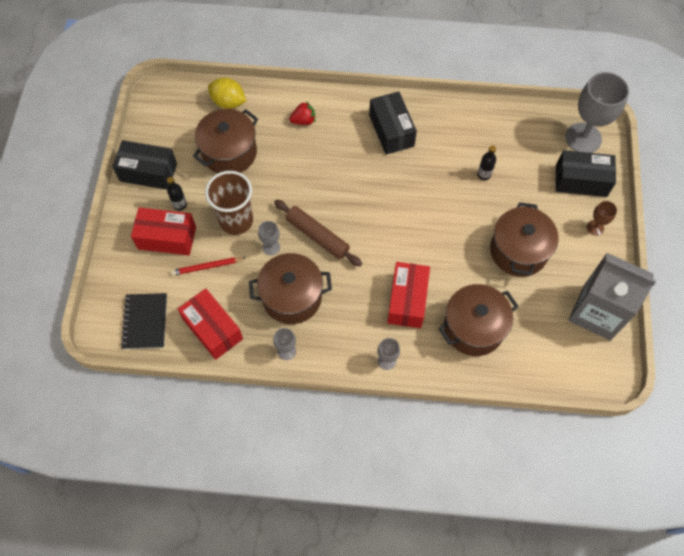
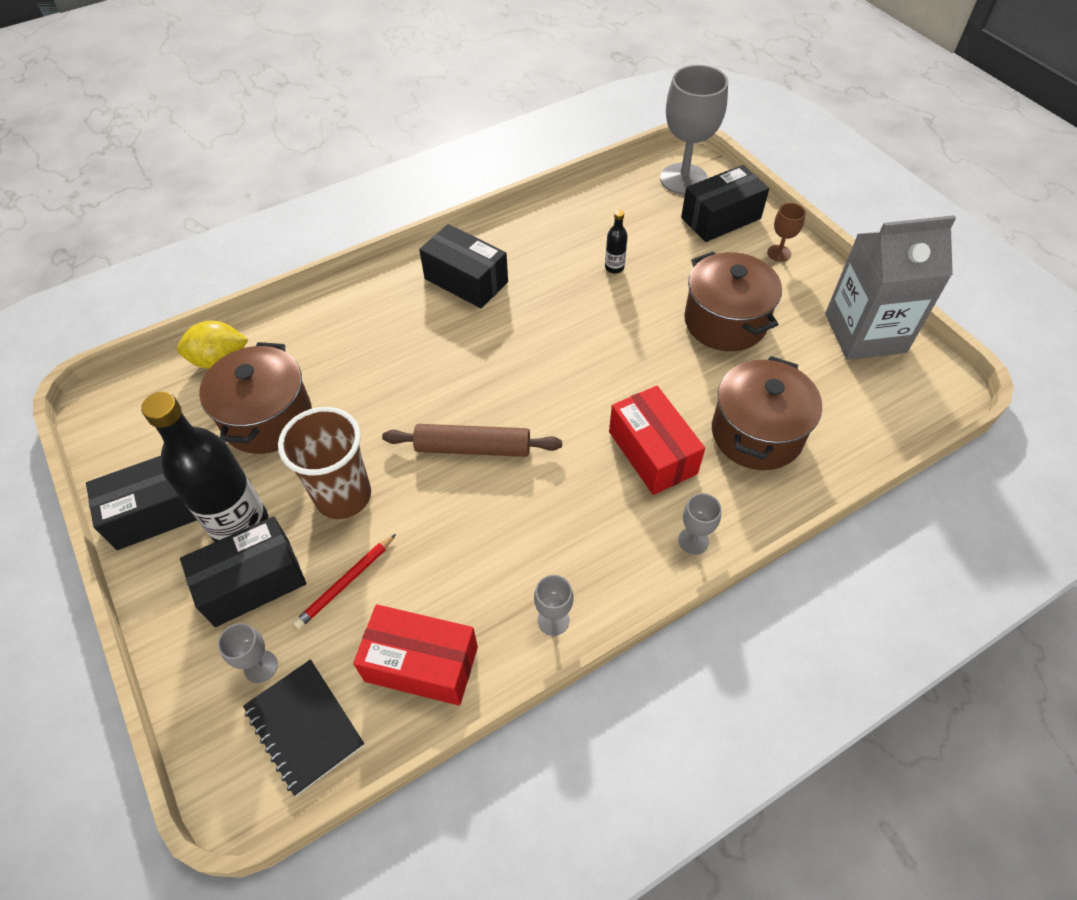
camera: 35 degrees left, 10 degrees down
red box [131,207,196,255] -> black box [180,516,306,627]
black bottle [167,177,187,211] -> black bottle [141,392,268,542], size x2.37
brown pot [249,253,332,324] -> none
grey goblet [258,221,280,255] -> grey goblet moved to [218,623,278,683]
red strawberry [289,101,315,125] -> none

